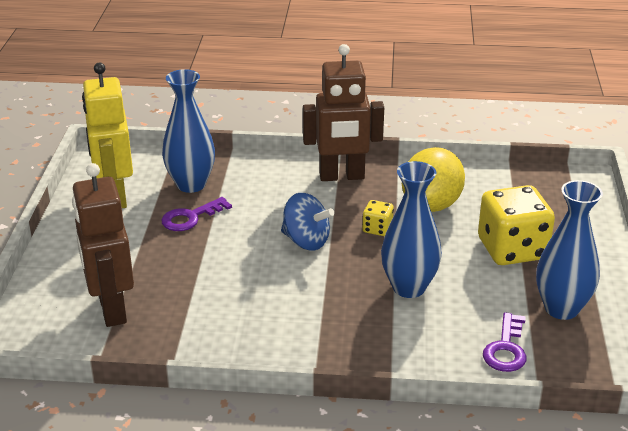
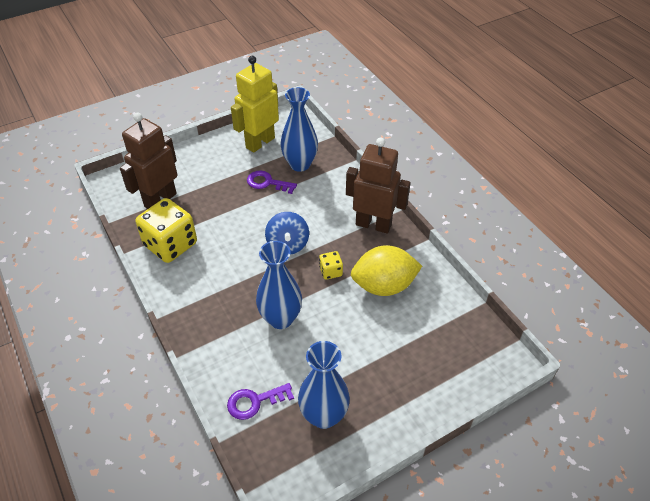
camera: 55 degrees right, 15 degrees up
brown robot [303,44,384,181] -> brown robot turned 150 degrees clockwise [346,137,410,234]
yellow dice [478,185,555,265] -> yellow dice moved to [136,198,197,263]

